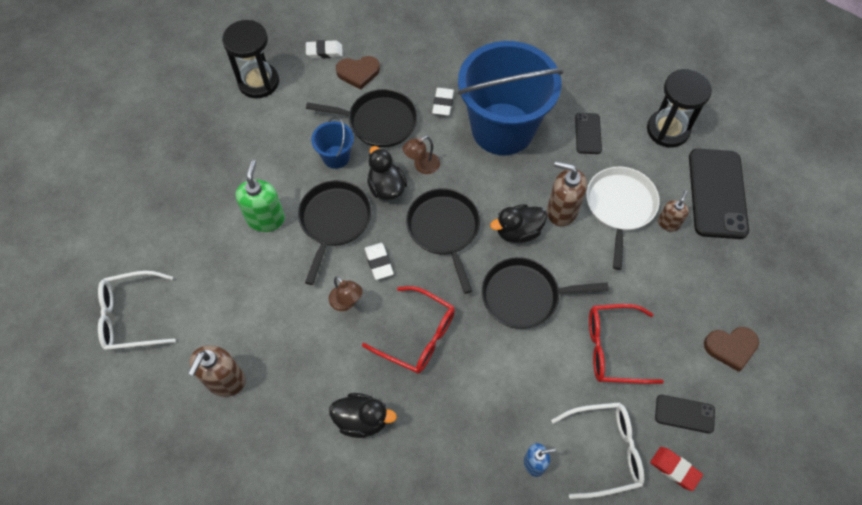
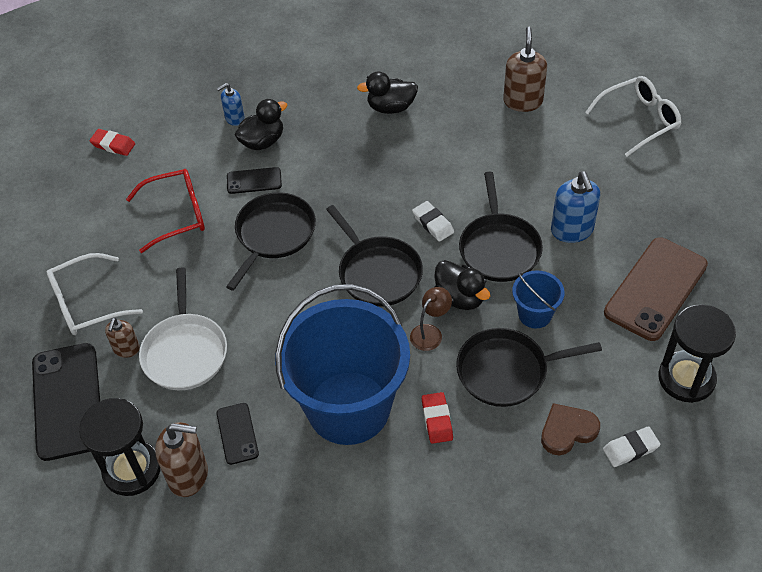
camera: 165 degrees right, 10 degrees down
green soap dispenser [235,160,285,232] -> blue soap dispenser [551,171,600,243]
brown lamp [329,277,363,311] -> none
red glasses [362,286,455,374] -> none
white eraser [432,88,454,116] -> red eraser [422,392,453,444]
black pan [482,257,609,329] -> black pan turned 45 degrees counterclockwise [226,192,316,291]
black duck [490,204,547,243] -> black duck moved to [235,99,287,150]
brown soap dispenser [547,161,587,226] -> brown soap dispenser moved to [155,422,208,497]
white glasses [551,402,644,499] -> white glasses moved to [47,253,143,335]
black phone [655,395,715,434] -> black phone moved to [227,167,282,194]
brown heart [704,327,759,372] -> none
none -> brown phone [604,237,708,341]

